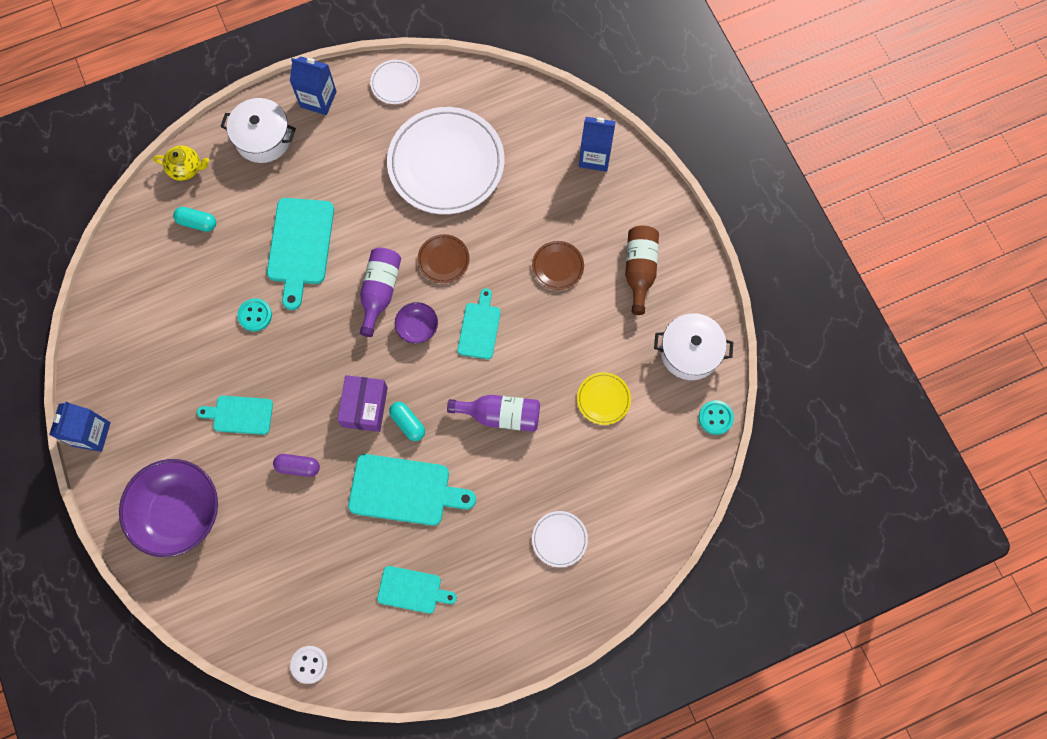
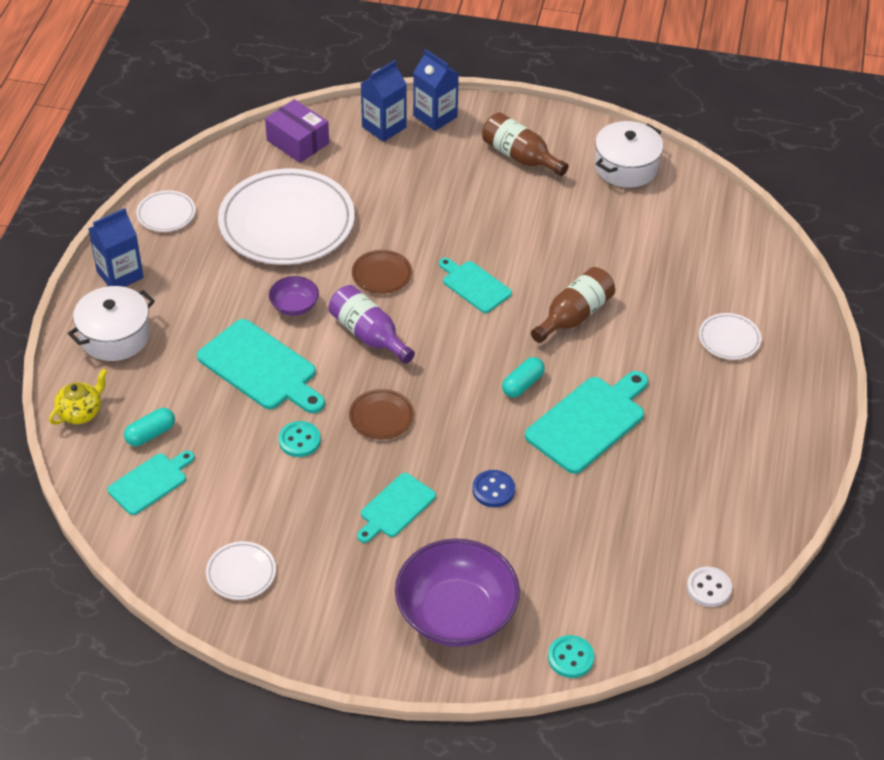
camera: 55 degrees left, 25 degrees down
blue carton [49,401,111,452] -> blue carton moved to [413,49,459,131]
purple capsule [273,454,320,477] -> blue button [472,470,515,507]
purple box [337,375,388,432] -> purple box moved to [265,99,329,163]
turquoise cutting board [377,566,457,613] -> turquoise cutting board moved to [108,451,195,515]
turquoise capsule [389,402,425,441] -> turquoise capsule turned 45 degrees counterclockwise [502,357,545,398]
purple bowl [395,302,438,344] -> purple bowl moved to [269,276,319,316]
purple bottle [447,395,540,432] -> brown bottle [531,267,615,343]
brown plate [532,241,584,290] -> brown plate moved to [349,389,414,440]
yellow plate [577,372,631,425] -> none
turquoise button [699,400,734,435] -> turquoise button moved to [548,635,594,678]
none -> white plate [206,541,276,600]

